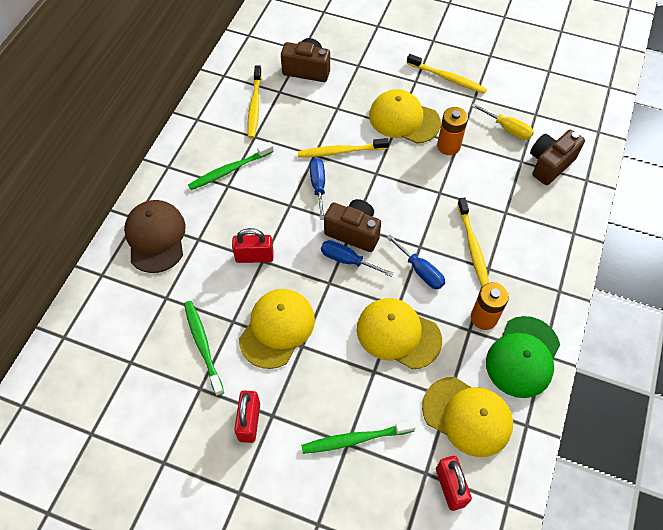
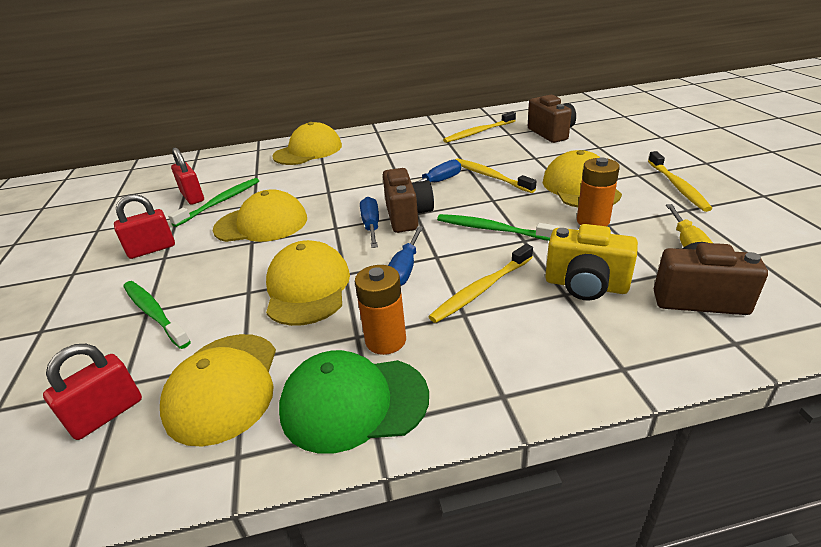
camera: 60 degrees right, 25 degrees down
brown cap [124,200,186,273] -> yellow cap [272,122,342,165]
green toothbrush [188,142,274,190] -> green toothbrush moved to [437,214,559,241]
red padlock [232,228,274,263] -> red padlock moved to [171,148,204,205]
none -> yellow camera [545,224,638,301]

